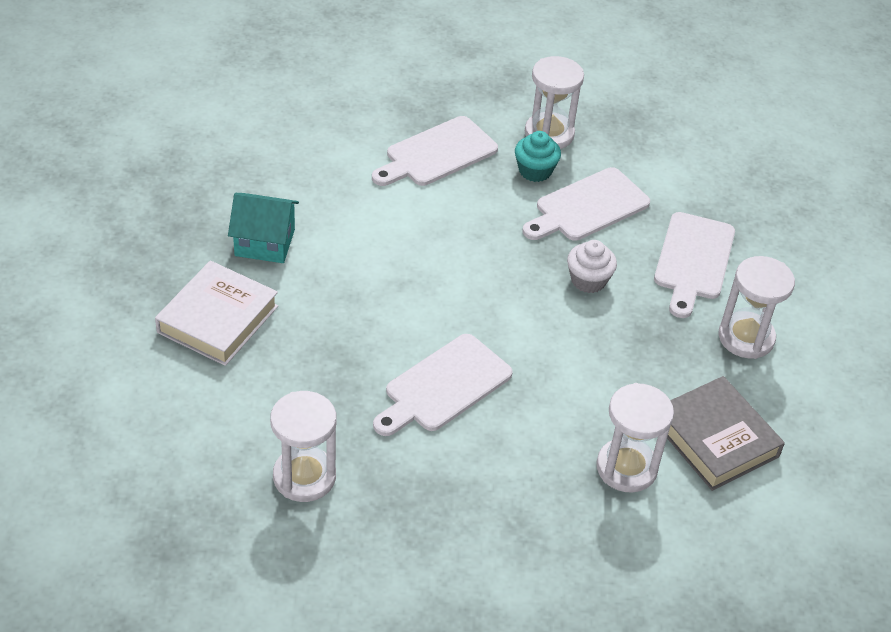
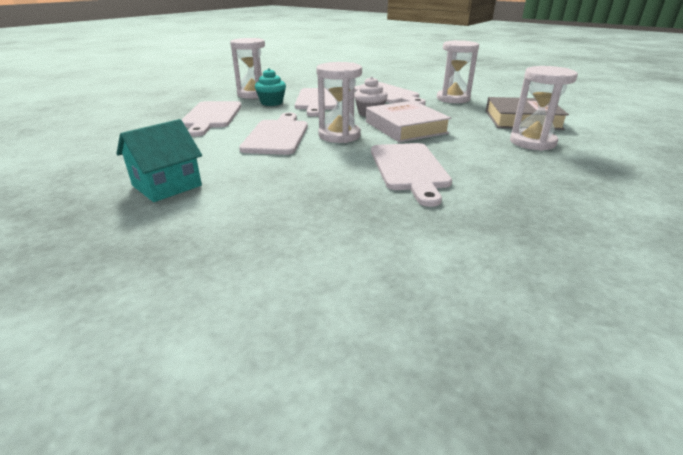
camera: 50 degrees left, 15 degrees down
white book [155,260,278,366] -> white book moved to [366,101,451,142]
white hourglass [270,391,336,502] -> white hourglass moved to [316,62,362,143]
none -> white cutting board [239,112,308,155]

